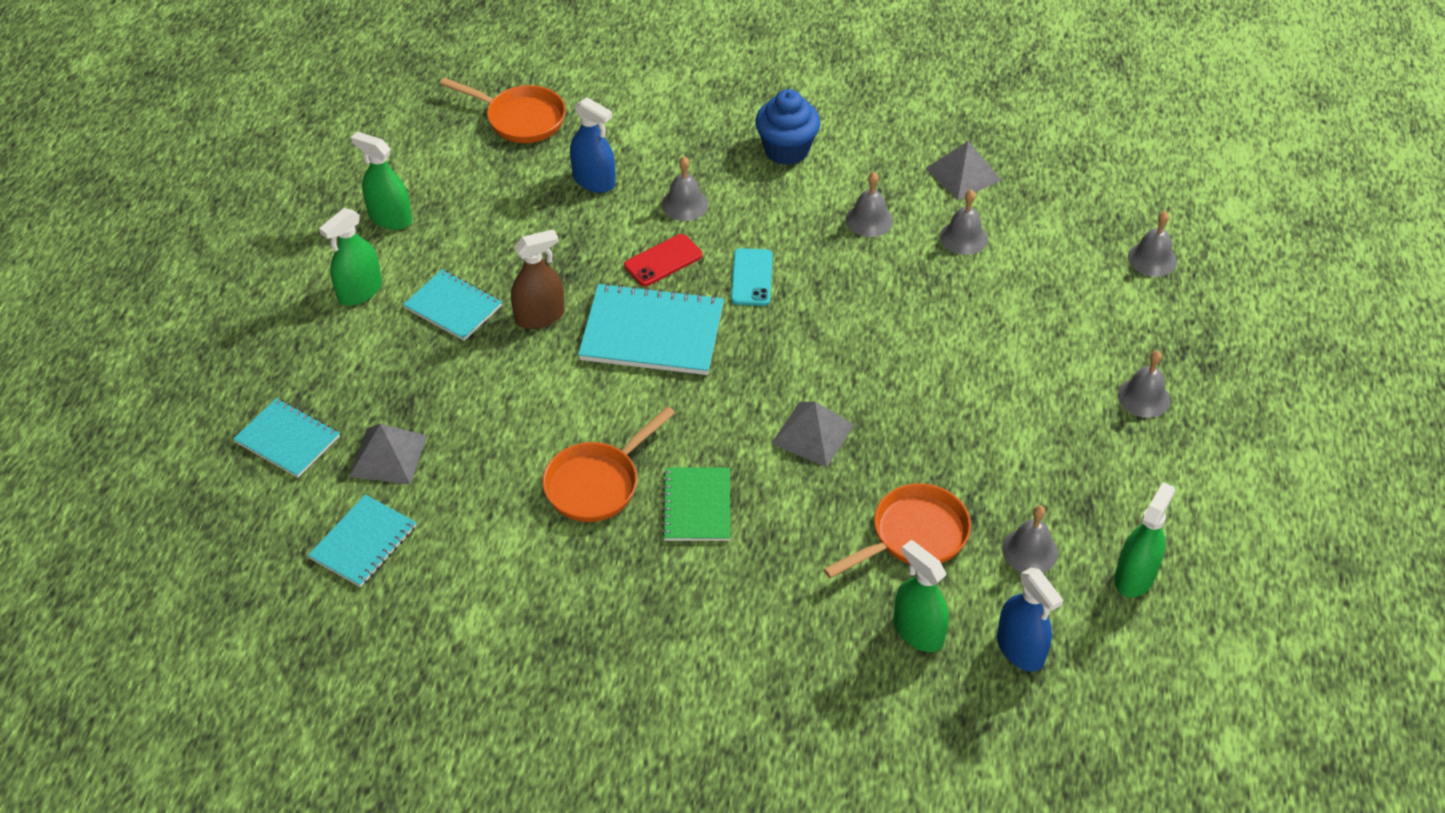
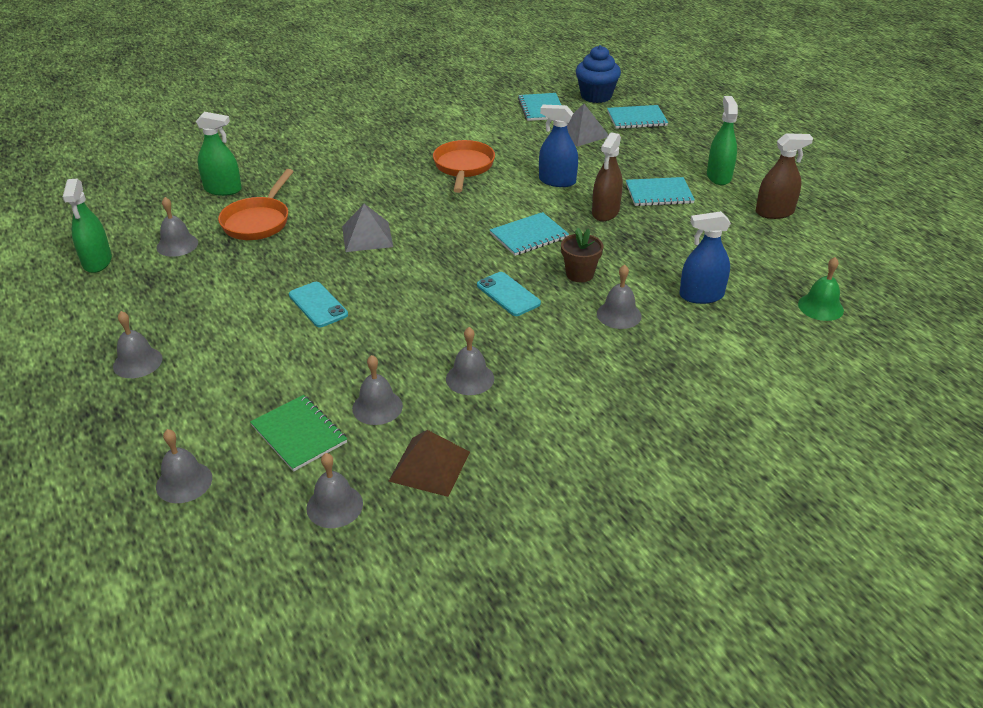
camera: 140 degrees right, 10 degrees down
green spray bottle [351,131,412,230] -> brown spray bottle [756,133,813,219]
orange pan [440,77,566,143] -> green bell [798,257,844,321]
turquoise notebook [578,283,724,375] -> turquoise notebook [490,212,569,256], size x0.62
red phone [624,234,702,286] -> brown flower pot [561,228,603,282]
green notebook [661,467,730,541] -> green notebook moved to [250,395,347,472]
blue cupcake [755,89,820,165] -> blue cupcake moved to [576,45,621,103]
grey pyramid [926,141,1002,200] -> brown pyramid [389,430,470,497]
blue spray bottle [997,568,1063,672] -> blue spray bottle moved to [539,105,578,187]
none -> turquoise phone [289,282,348,327]
none -> grey bell [306,453,363,528]

